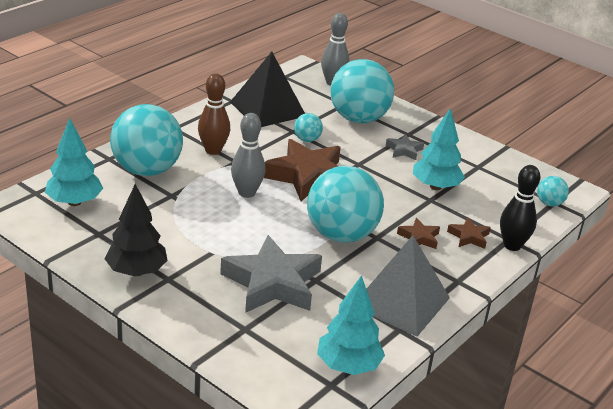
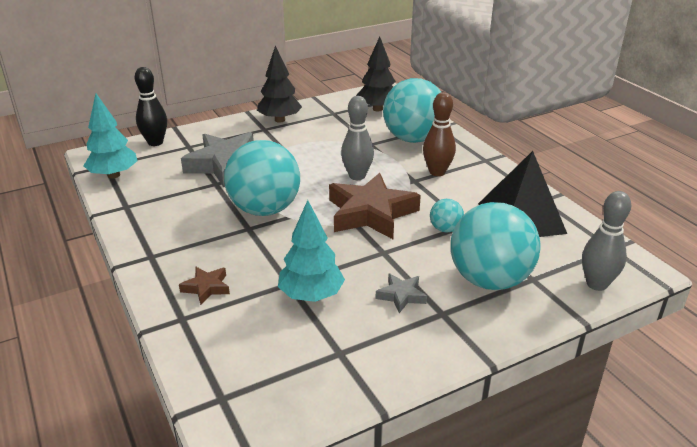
camera: 115 degrees right, 0 degrees up
turquoise tree [45,118,103,206] -> black tree [356,37,396,111]
grey pyramid [366,235,450,337] -> none
brown star [397,218,440,249] -> none
black bowling pin [500,165,541,251] -> black bowling pin moved to [135,67,167,146]
turquoise ball [537,176,569,206] -> none

